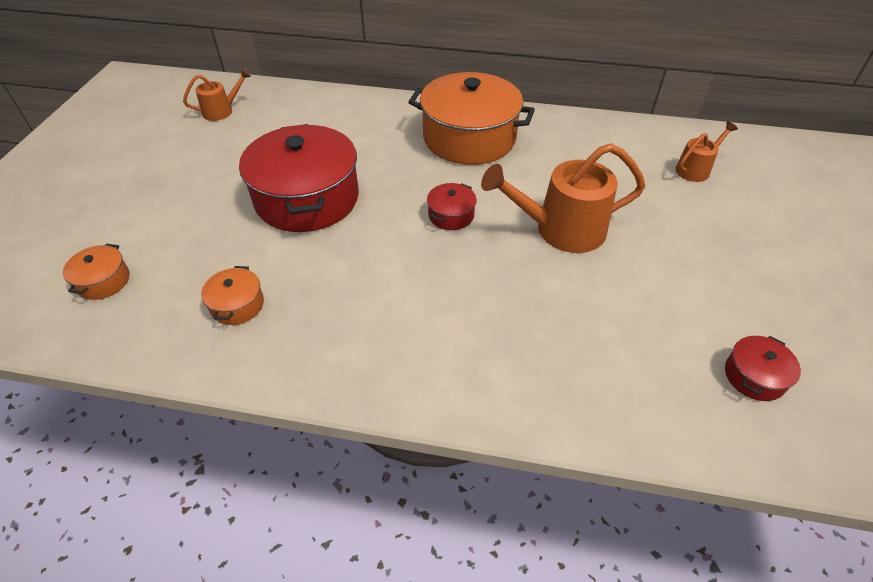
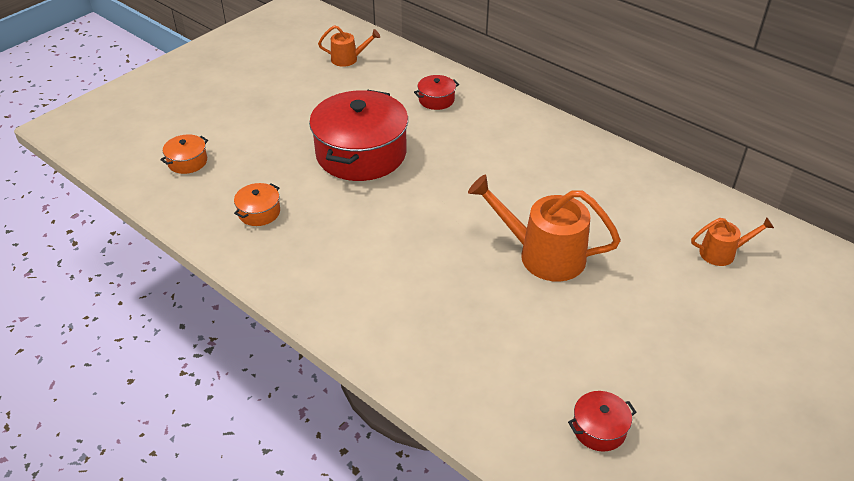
camera: 30 degrees right, 5 degrees down
orange pot [409,72,535,165] -> none
red pot [427,183,476,230] -> red pot moved to [414,75,459,110]

